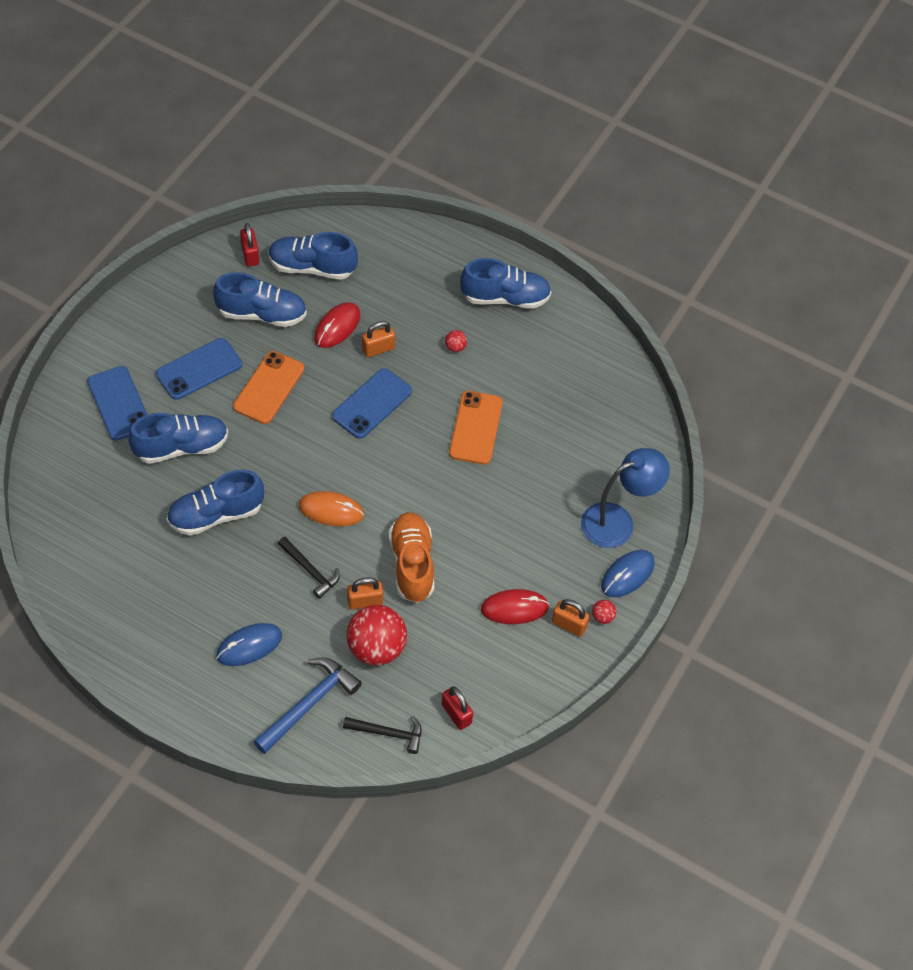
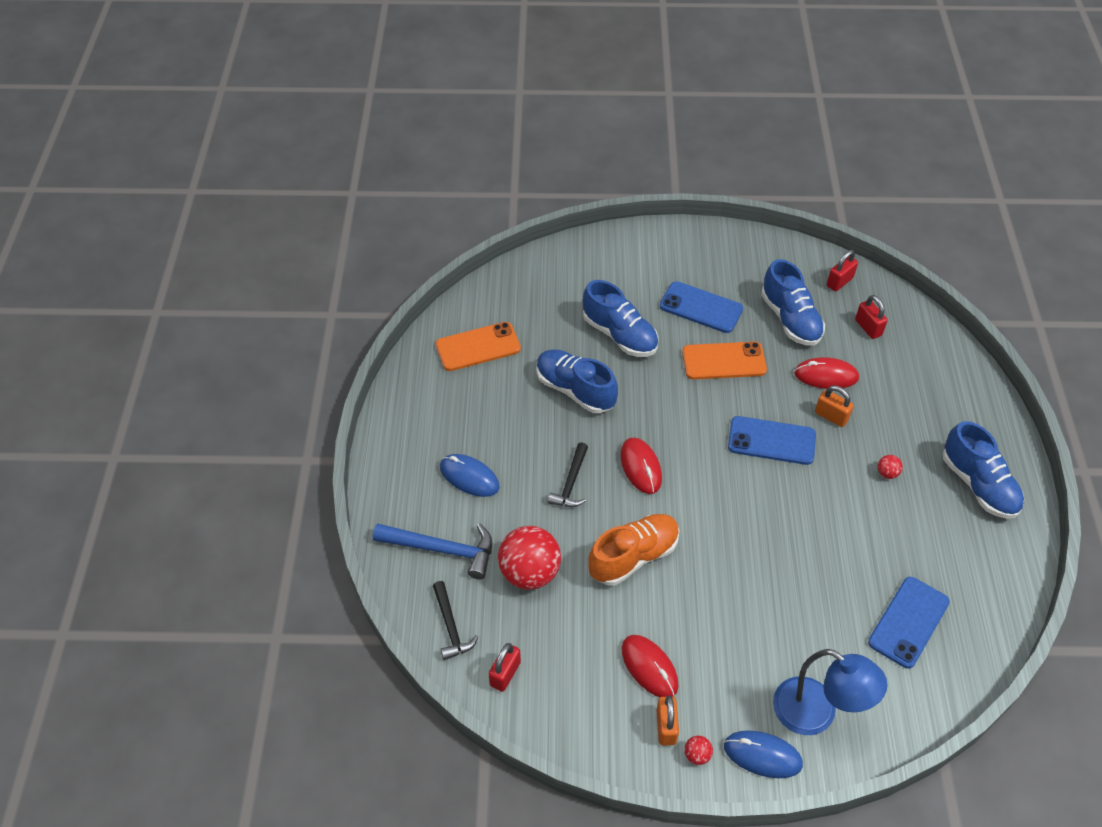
camera: 65 degrees right, 5 degrees down
blue phone [87,366,148,441] -> blue phone moved to [868,577,950,668]
blue shoe [268,232,358,280] -> red padlock [855,295,888,339]
orange mouse [299,491,364,526] -> red mouse [620,438,662,494]
orange padlock [347,577,383,610] -> none
orange phone [449,391,503,465] -> orange phone moved to [436,322,521,371]

